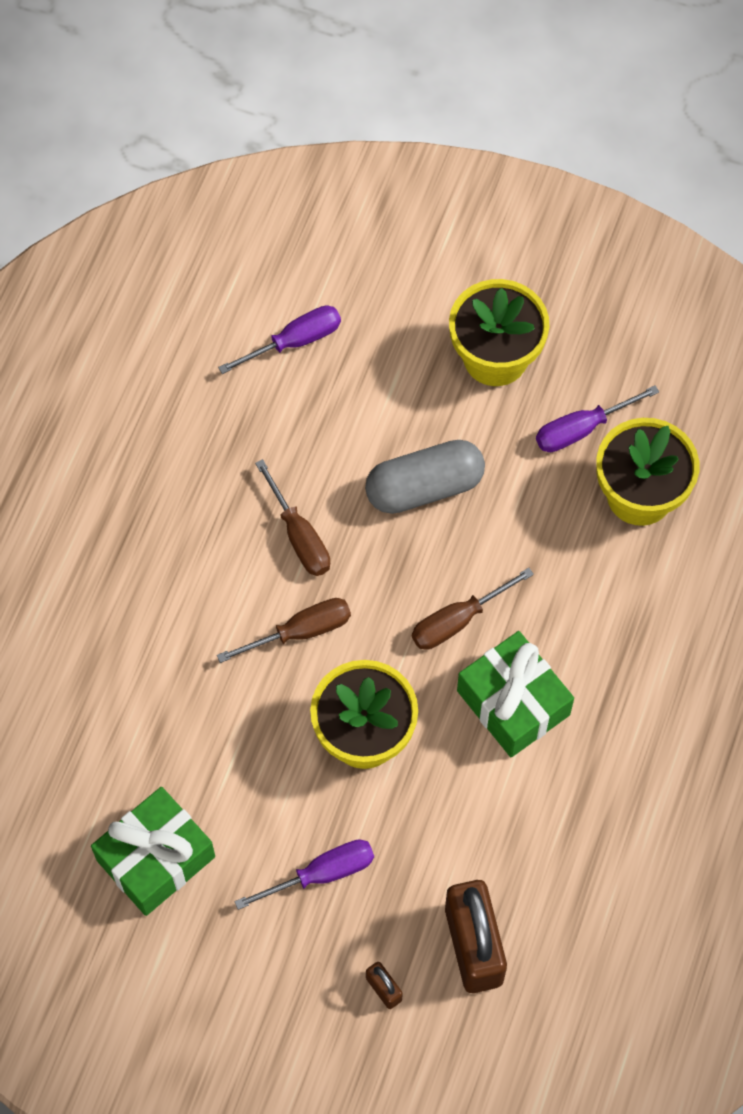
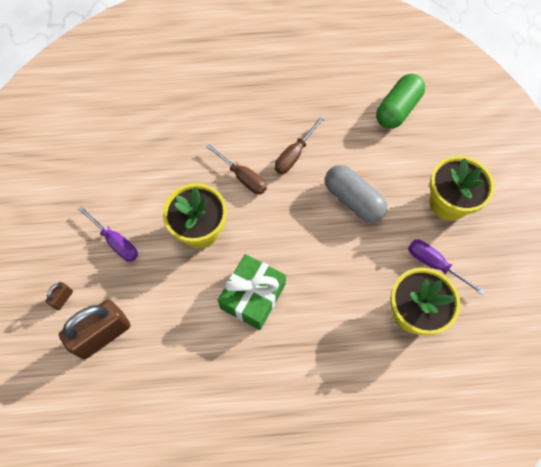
camera: 65 degrees right, 0 degrees up
green gift [91,787,215,916] -> none
purple screwdriver [218,305,341,374] -> green capsule [376,74,425,129]
brown screwdriver [412,568,534,650] -> none

